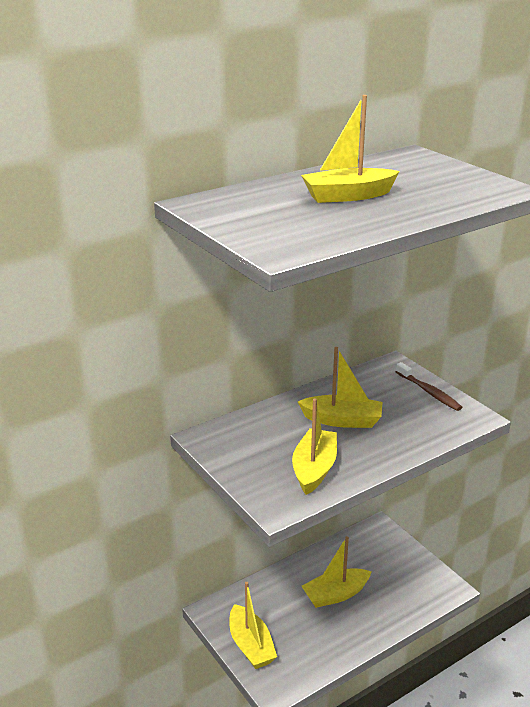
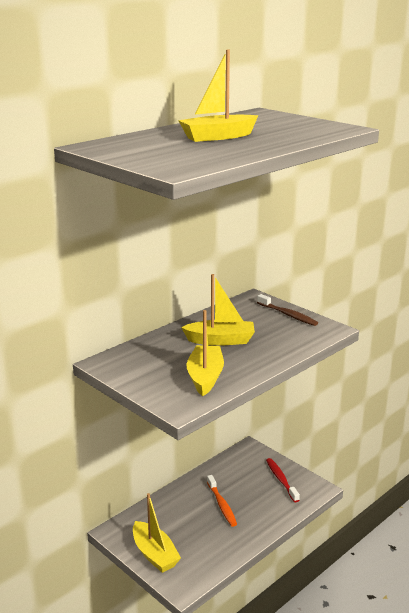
camera: 10 degrees left, 5 degrees down
yellow boat [302,536,372,608] -> orange toothbrush [207,475,237,527]
none -> red toothbrush [266,458,300,502]

